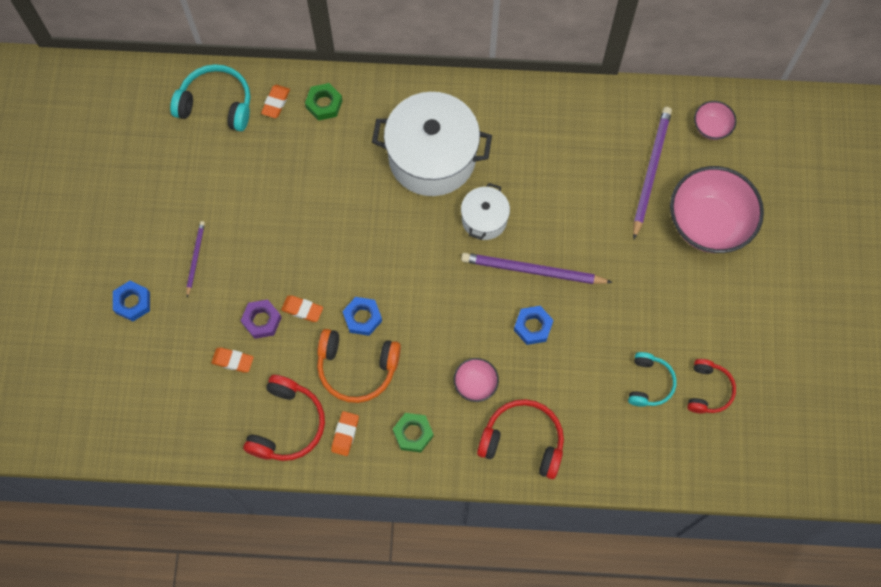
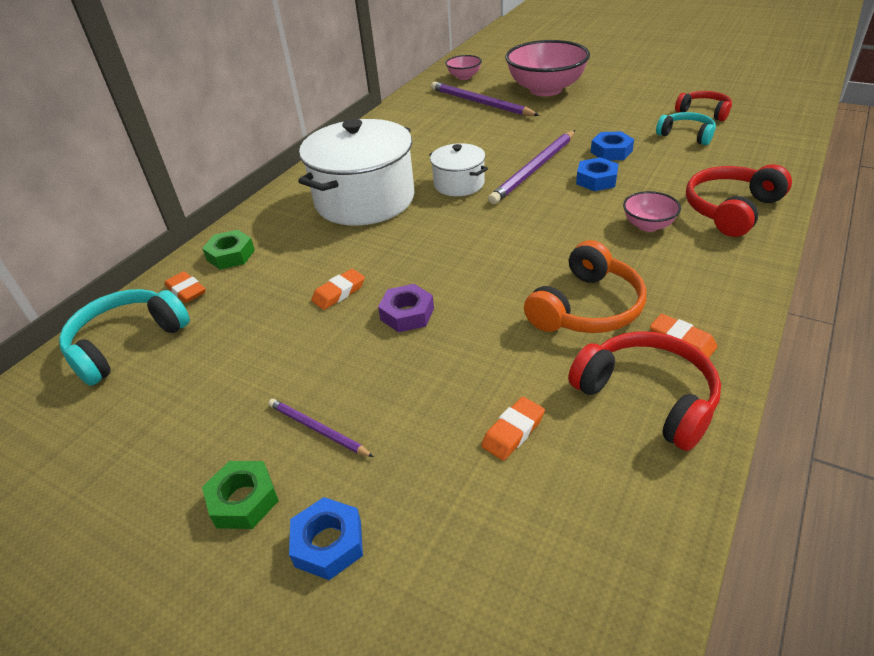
camera: 60 degrees left, 30 degrees down
purple nut [241,300,282,339] -> purple nut moved to [378,284,434,332]
orange eraser [281,295,323,322] -> orange eraser moved to [311,269,365,310]
blue nut [343,297,382,336] -> blue nut moved to [591,131,634,160]
green nut [393,413,433,452] -> green nut moved to [202,461,279,529]

